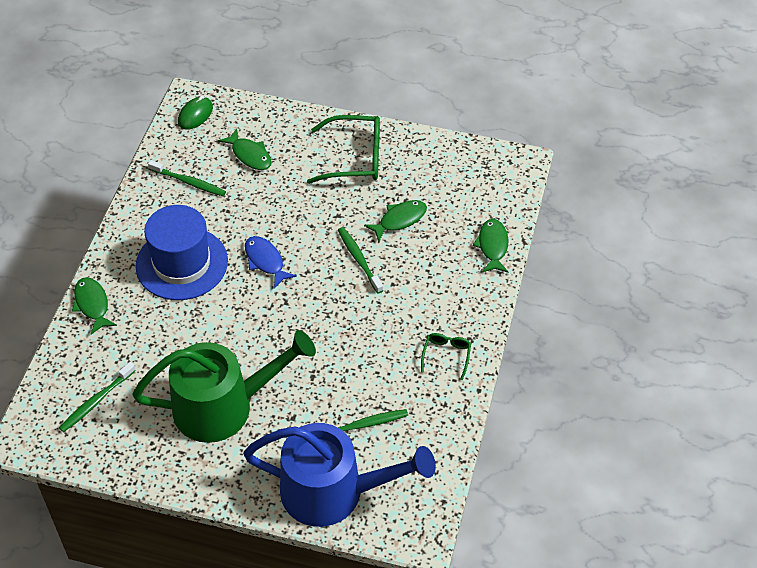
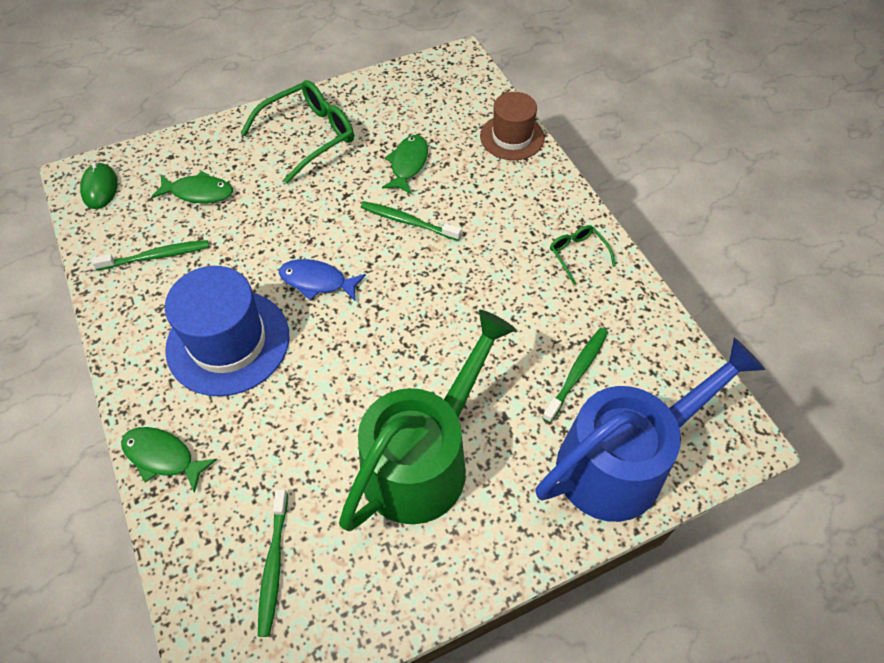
camera: 40 degrees left, 5 degrees up
green fish [473,219,509,273] -> brown hat [480,92,544,160]

